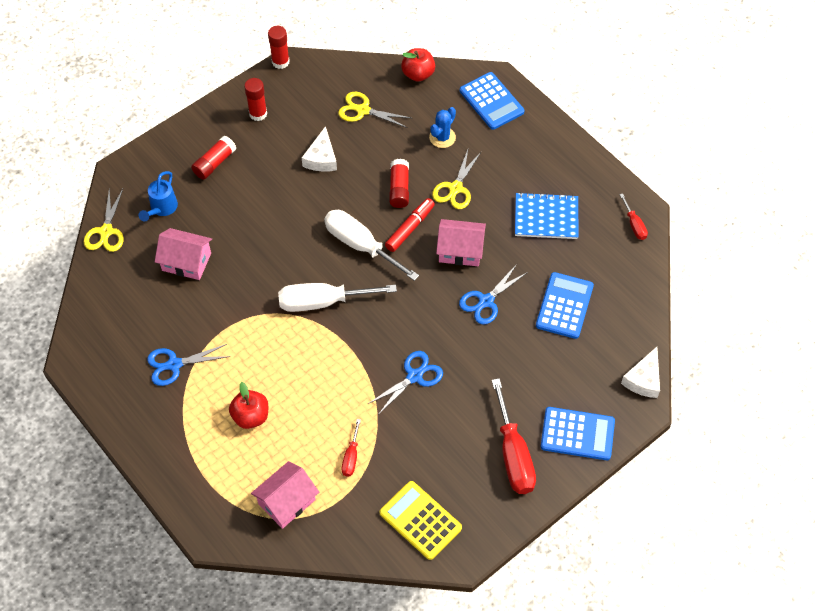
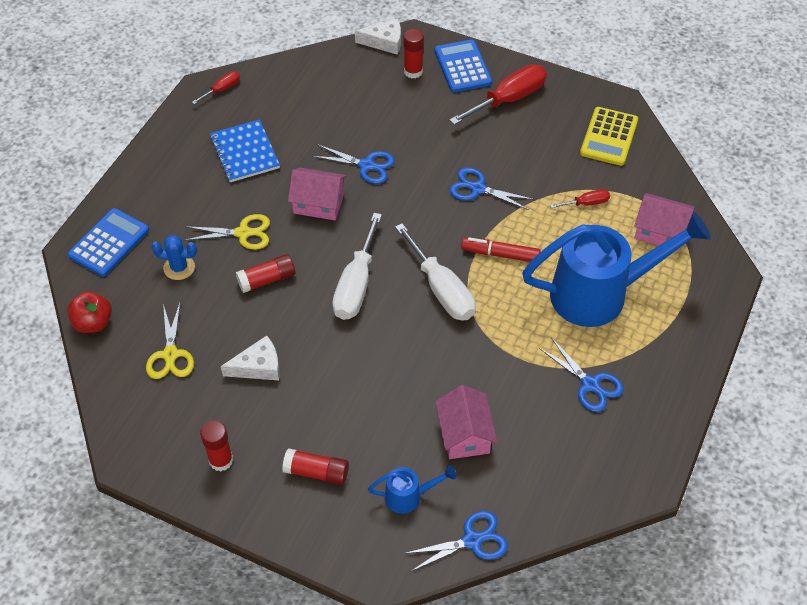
camera: 115 degrees left, 5 degrees down
yellow scissors [84,189,124,252] -> blue scissors [404,511,508,572]
red apple [229,382,268,429] -> blue watering can [522,212,711,327]
red glue stick [268,26,290,69] -> red glue stick moved to [404,29,424,78]
red marker [385,198,435,252] -> red marker moved to [461,237,541,262]
pink house [436,219,486,266] -> pink house turned 60 degrees counterclockwise [288,168,347,221]
blue calculator [536,272,594,339] -> none

